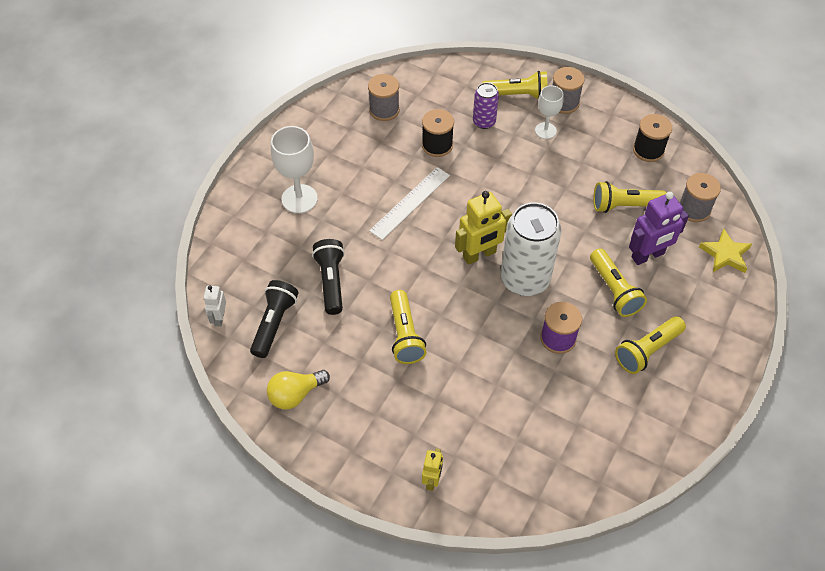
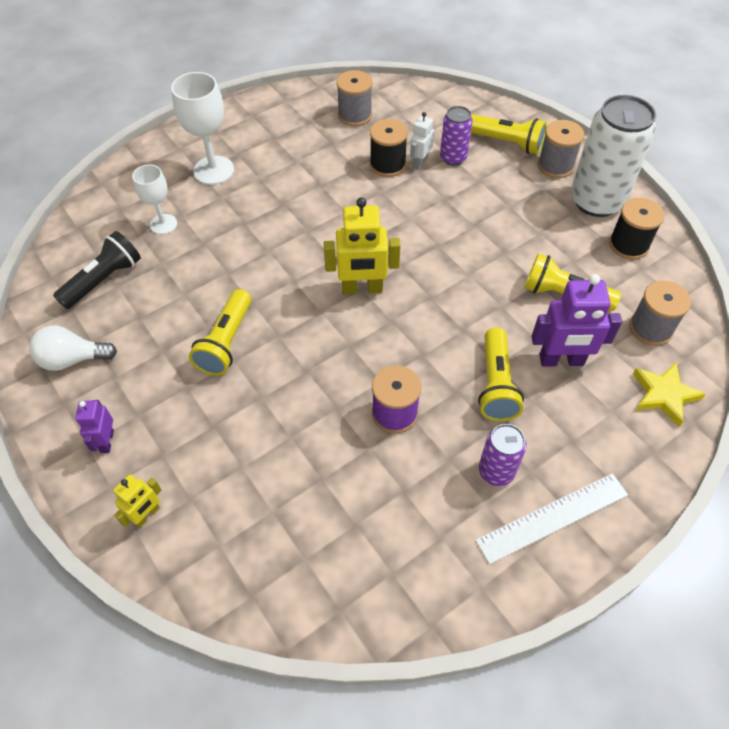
camera: 25 degrees right, 0 degrees up
white robot [204,286,226,327] -> white robot moved to [410,112,434,169]
yellow light bulb [267,370,330,409] -> white light bulb [29,325,117,371]
black flashlight [312,239,345,315] -> none
white ruler [369,167,450,240] -> white ruler moved to [476,473,628,564]
white can [501,203,562,296] -> white can moved to [571,95,656,217]
white goblet [535,85,564,139] -> white goblet moved to [132,164,177,234]
yellow flashlight [615,316,686,374] -> purple can [479,424,527,486]
none -> purple robot [75,400,114,453]

